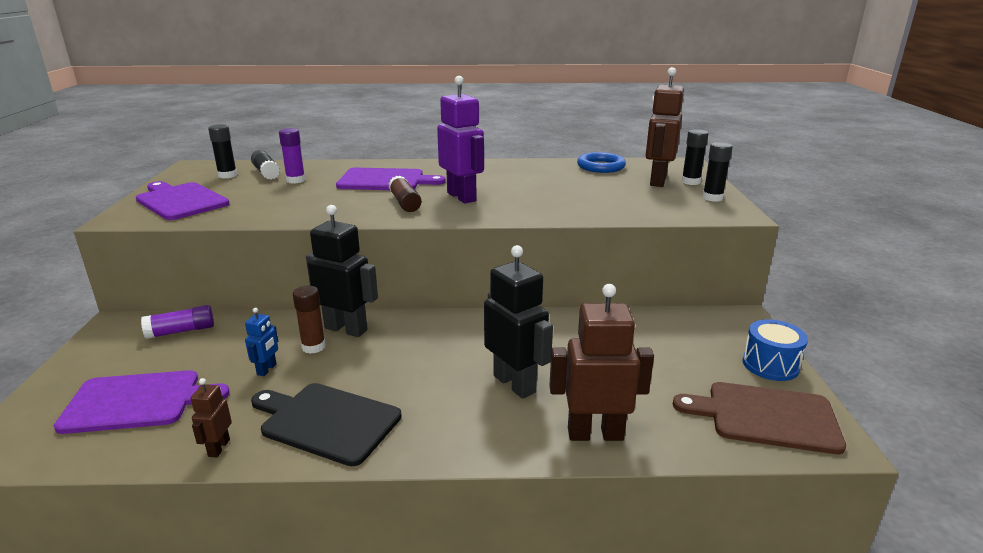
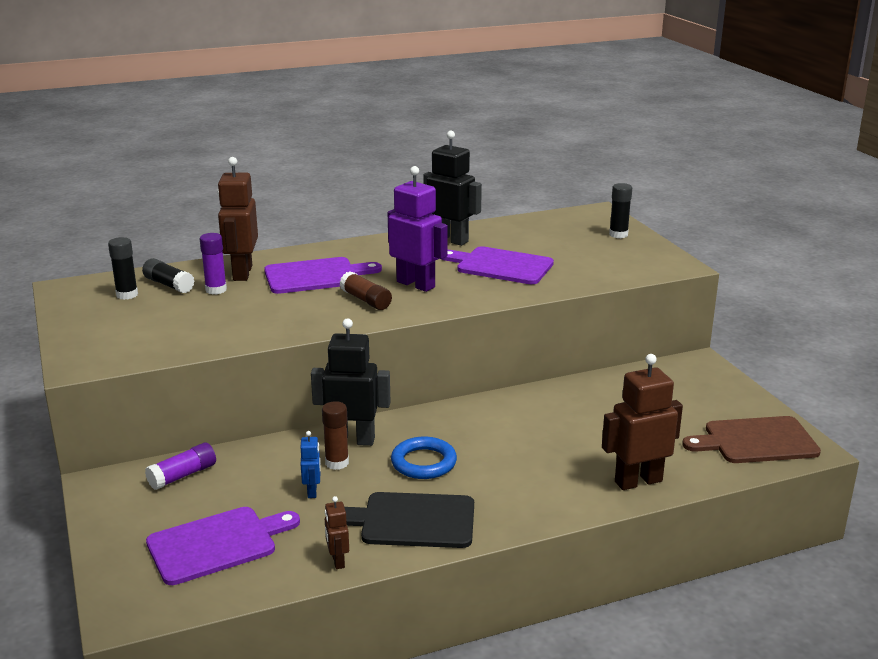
camera: 20 degrees left, 0 degrees up
purple cutting board [136,181,230,220] -> purple cutting board moved to [442,246,554,284]
black robot [484,245,553,399] -> black robot moved to [423,131,482,246]
blue ring [577,152,626,173] -> blue ring moved to [391,437,457,479]
brown robot [646,67,684,187] -> brown robot moved to [217,157,258,281]
black glue stick [703,142,733,202] -> none
blue drum [742,319,808,381] -> none

